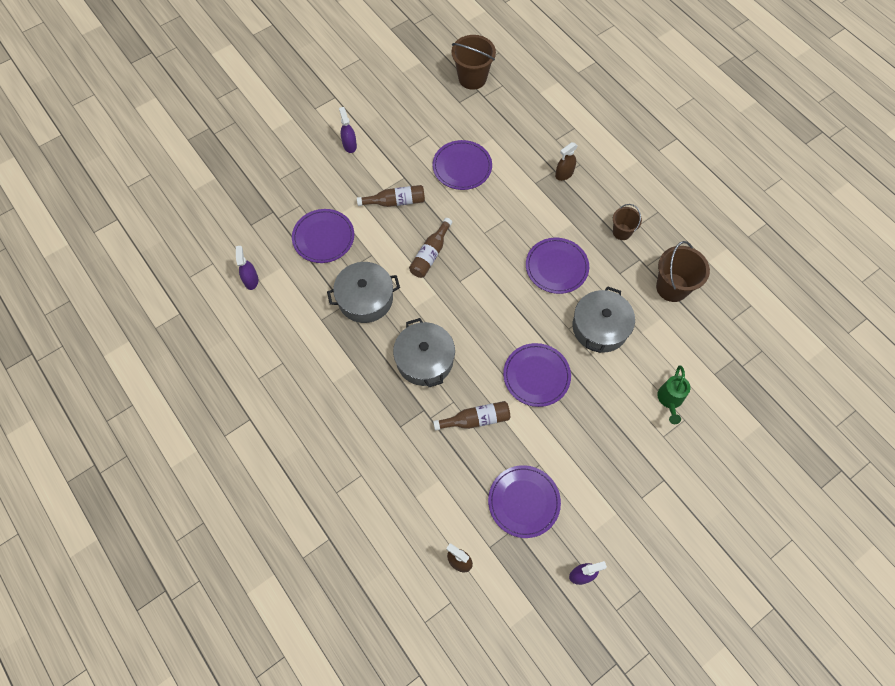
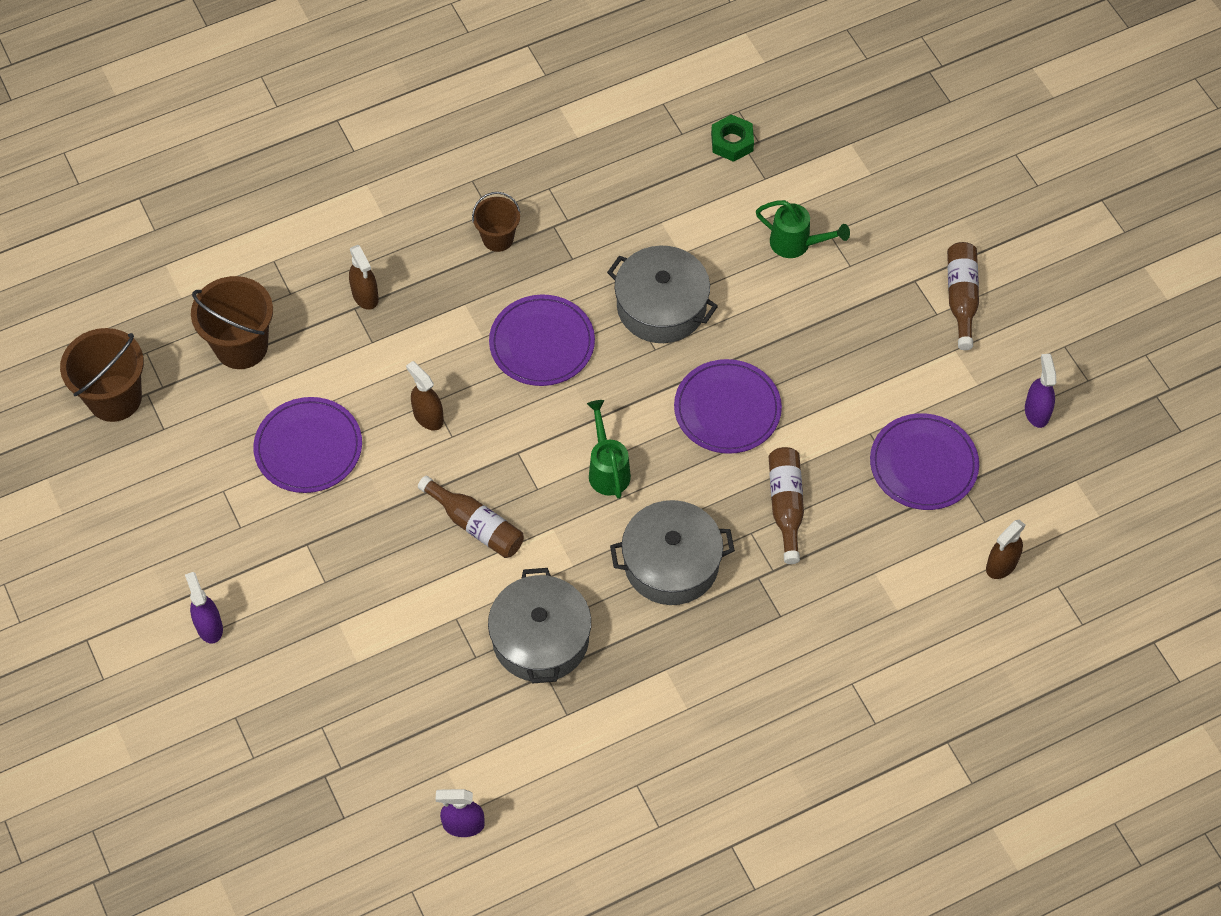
camera: 80 degrees left, 5 degrees down
purple plate [292,209,354,263] -> none
purple spray bottle [339,107,357,153] -> purple spray bottle turned 75 degrees clockwise [185,572,223,644]
brown bottle [357,185,425,207] -> brown bottle moved to [947,242,979,350]
brown bucket [656,241,710,302] -> brown bucket moved to [191,276,273,369]
none -> brown spray bottle [406,361,444,431]
none -> green watering can [587,400,631,499]
none -> green nut [711,114,754,162]

